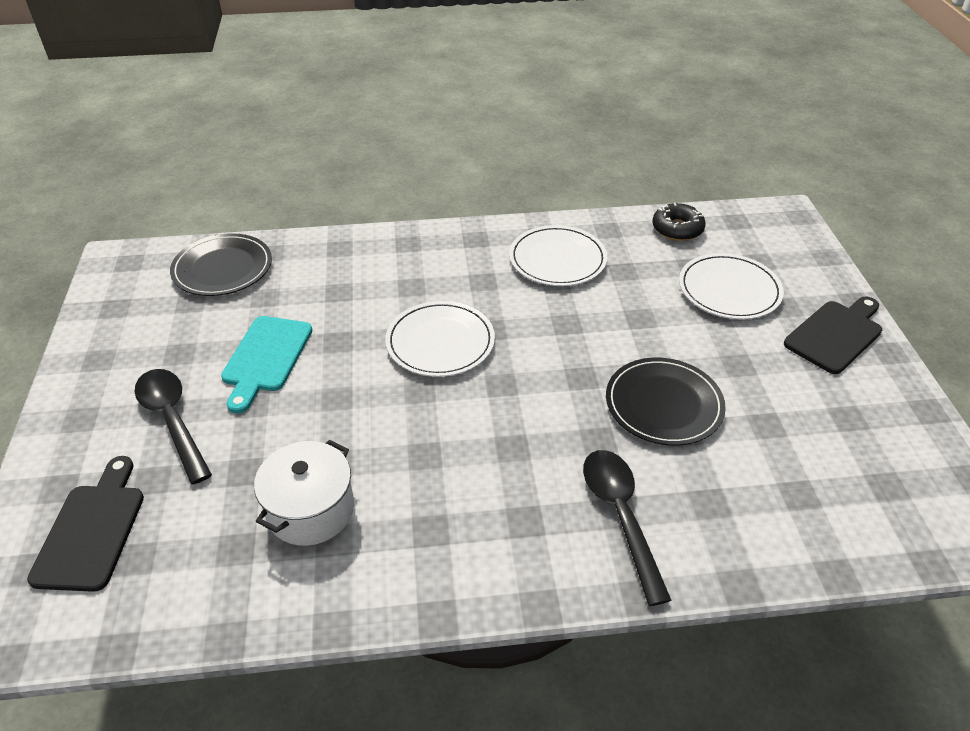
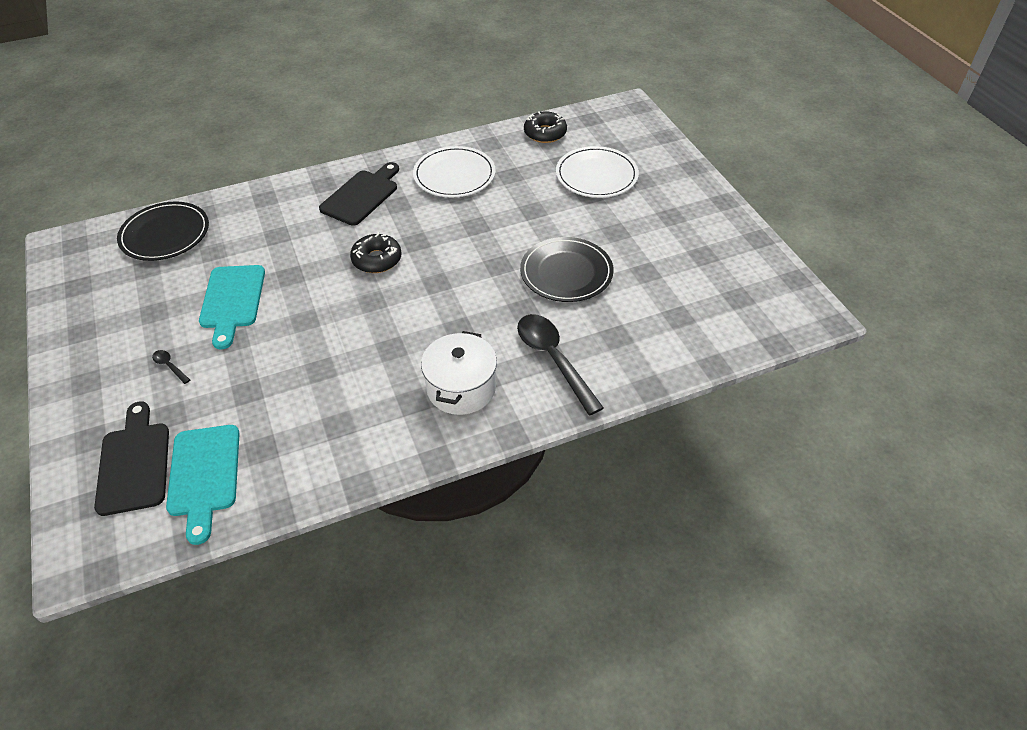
camera: 15 degrees left, 5 degrees up
black spoon [135,369,212,484] -> black spoon [152,350,190,384], size x0.41
white pot [254,440,354,546] -> white pot moved to [421,331,497,415]
white plate [385,301,495,377] -> black donut [350,232,402,273]
black cutting board [784,296,882,374] -> black cutting board moved to [319,162,399,226]
none -> turquoise cutting board [166,425,240,545]

